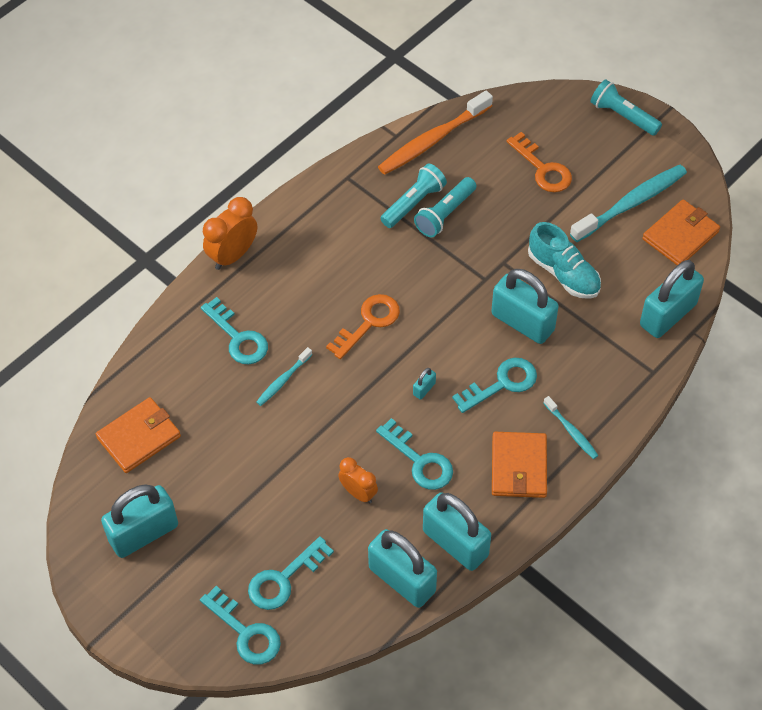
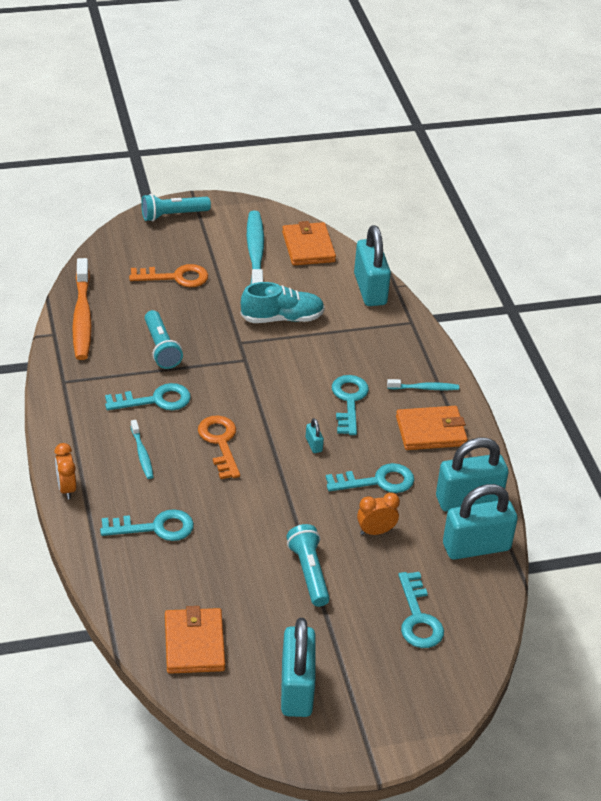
camera: 60 degrees left, 15 degrees down
turquoise key [200,586,281,664] -> turquoise key moved to [105,383,191,410]
orange clock [203,197,257,270] -> orange clock [54,443,76,499], size x0.65
turquoise toothbrush [256,347,312,406] -> turquoise toothbrush moved to [131,420,153,479]
turquoise flashlight [380,163,447,228] -> turquoise flashlight moved to [286,524,330,607]
turquoise padlock [491,269,559,344] -> none
orange wallet [492,432,547,498] -> orange wallet turned 45 degrees counterclockwise [396,406,468,450]

